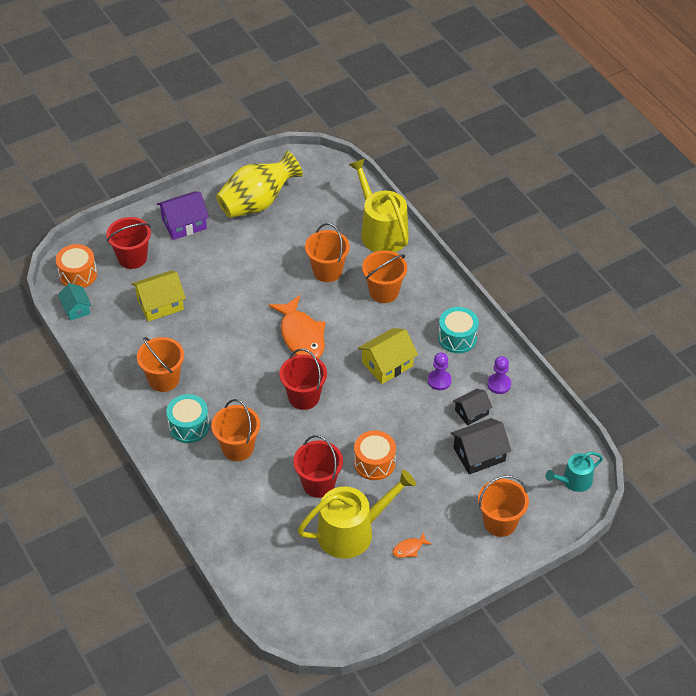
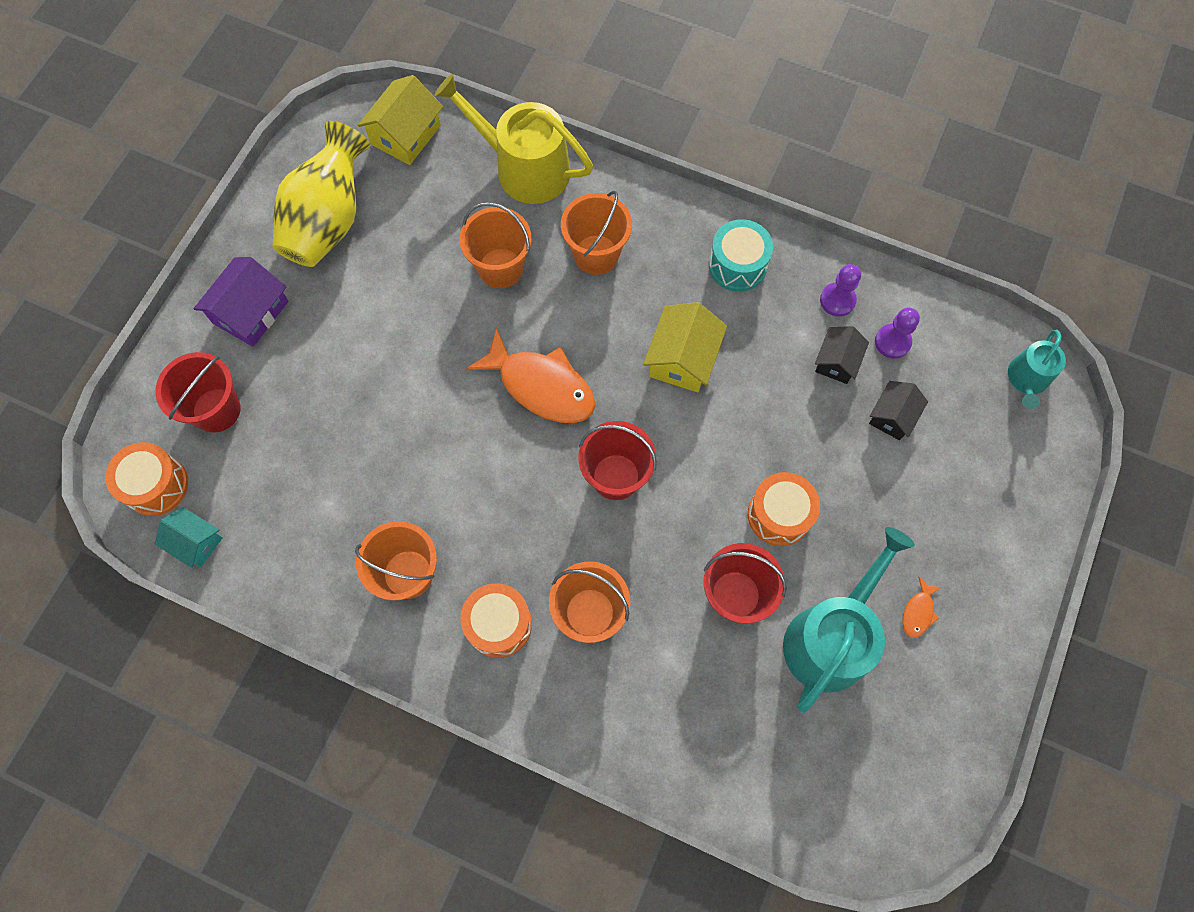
camera: 35 degrees left, 20 degrees up
yellow house [132,270,186,322] -> yellow house moved to [357,75,443,165]
turquoise drum [166,394,209,443] -> orange drum [460,583,532,658]
yellow watering can [297,470,416,559] -> turquoise watering can [783,527,915,713]
purple pawn [428,352,452,390] -> purple pawn moved to [875,308,920,359]
black house [451,418,511,475] -> black house [869,381,928,440], size x0.65
orange bucket [478,475,529,537] -> none

